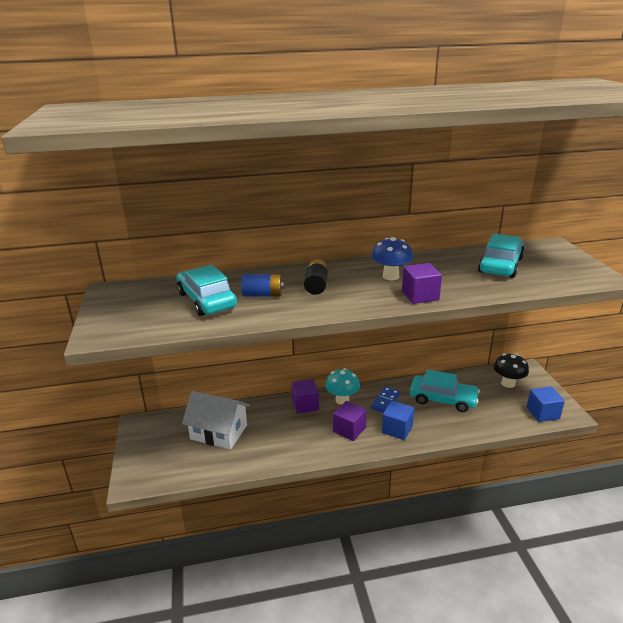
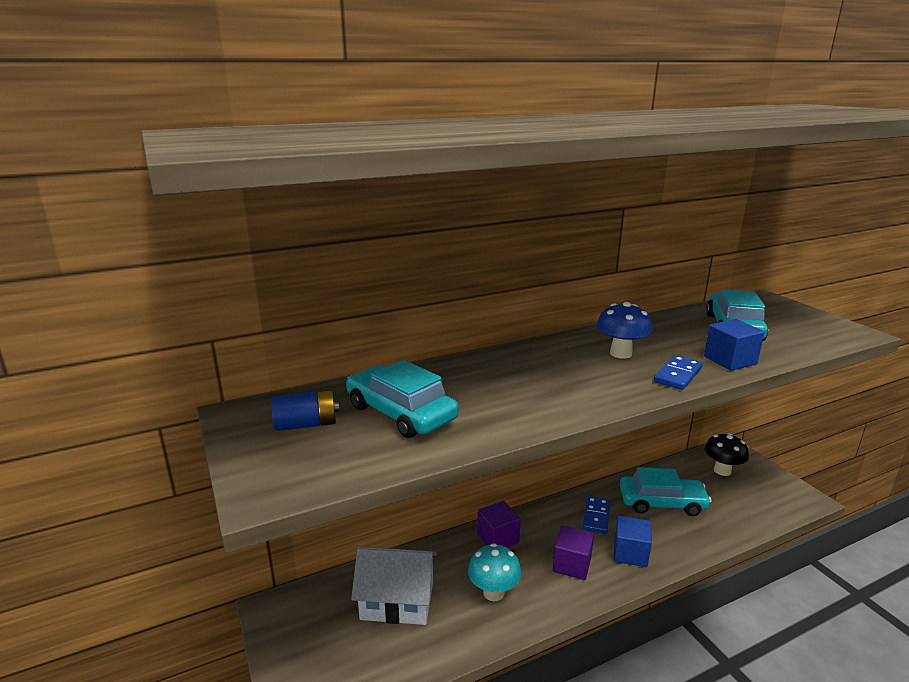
camera: 15 degrees left, 5 degrees down
blue battery [241,274,284,297] -> blue battery moved to [271,390,339,431]
black battery [304,259,328,295] -> none
turquoise mushroom [325,368,360,405] -> turquoise mushroom moved to [468,543,522,601]
purple cube [402,263,442,304] -> blue domino [654,355,703,390]
blue cube [527,386,565,422] -> blue cube moved to [704,319,765,371]

